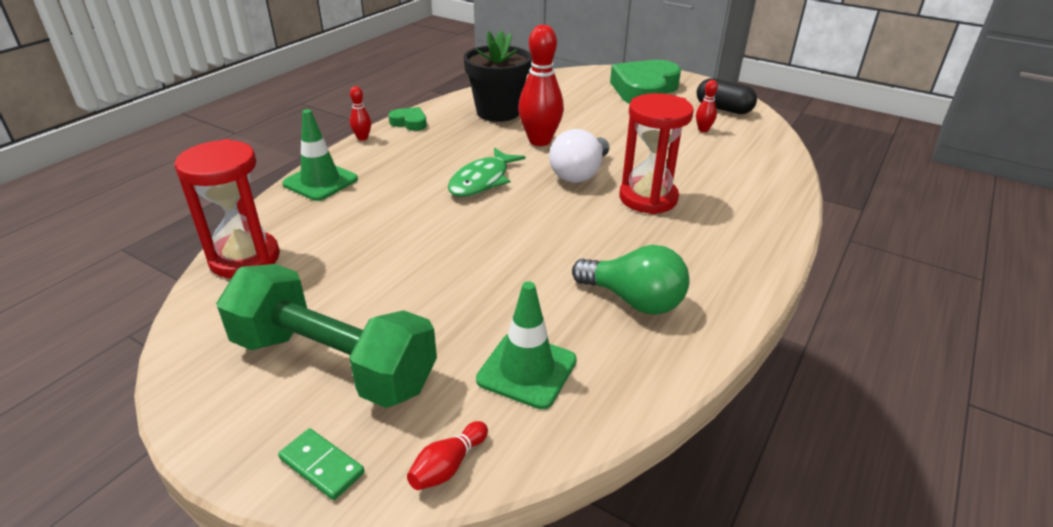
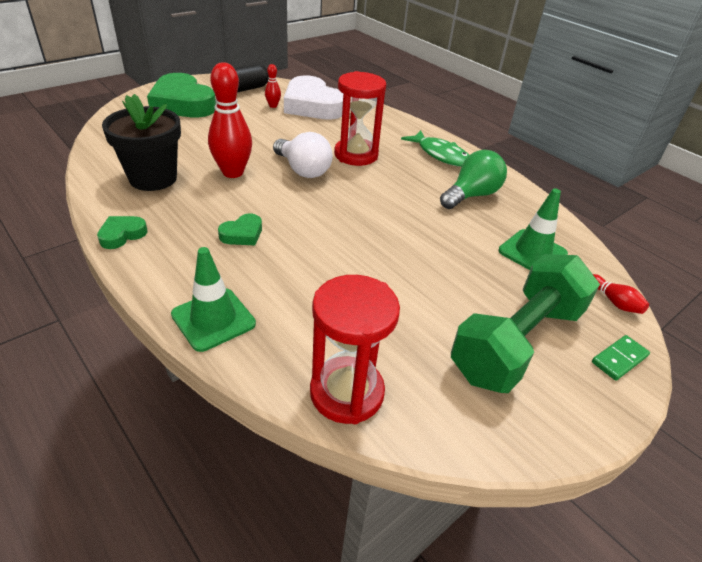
camera: 75 degrees left, 5 degrees up
red bowling pin [350,86,371,140] -> none
green fish [448,147,526,197] -> green fish moved to [401,130,469,167]
none -> green heart [218,214,262,245]
none -> white heart [284,75,343,120]

